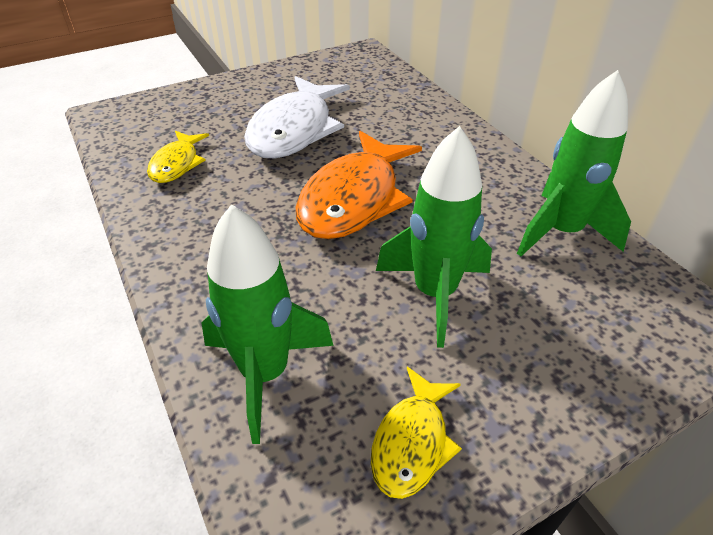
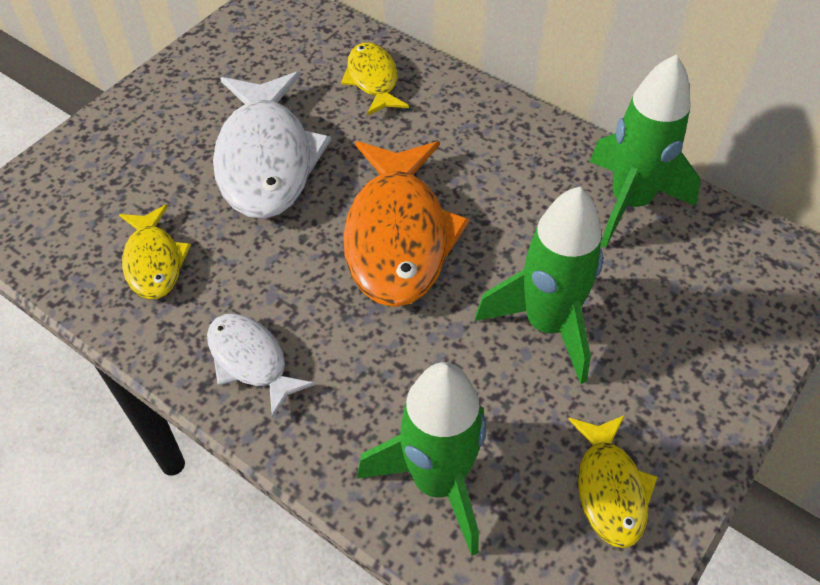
camera: 25 degrees left, 10 degrees up
none -> white fish [207,314,316,419]
none -> yellow fish [341,42,409,116]

